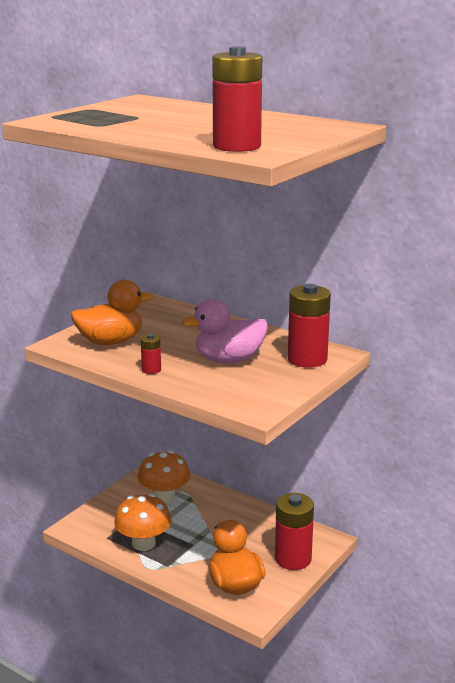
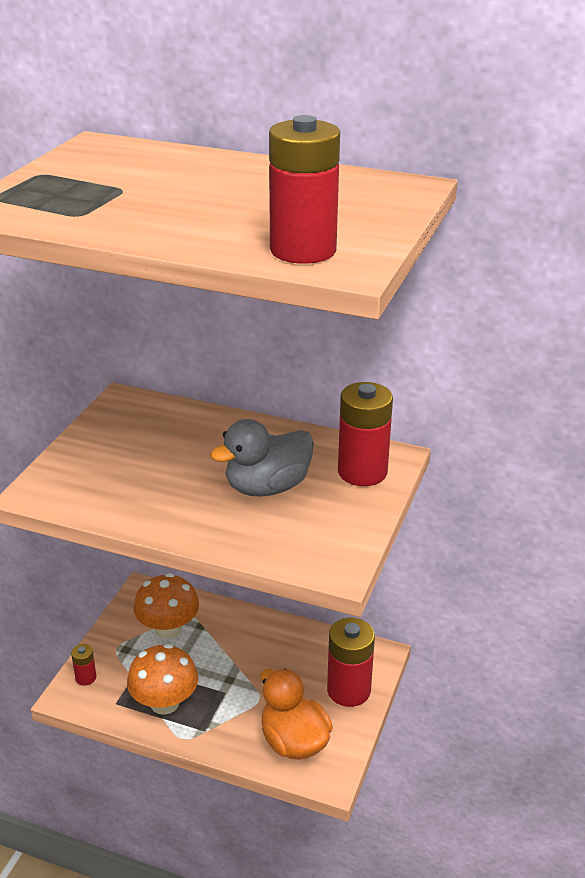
camera: 15 degrees left, 10 degrees up
orange duck [71,280,153,345] -> none
red battery [141,334,161,374] -> red battery moved to [71,644,96,686]
pink duck [182,299,268,363] -> grey duck [210,419,314,497]

